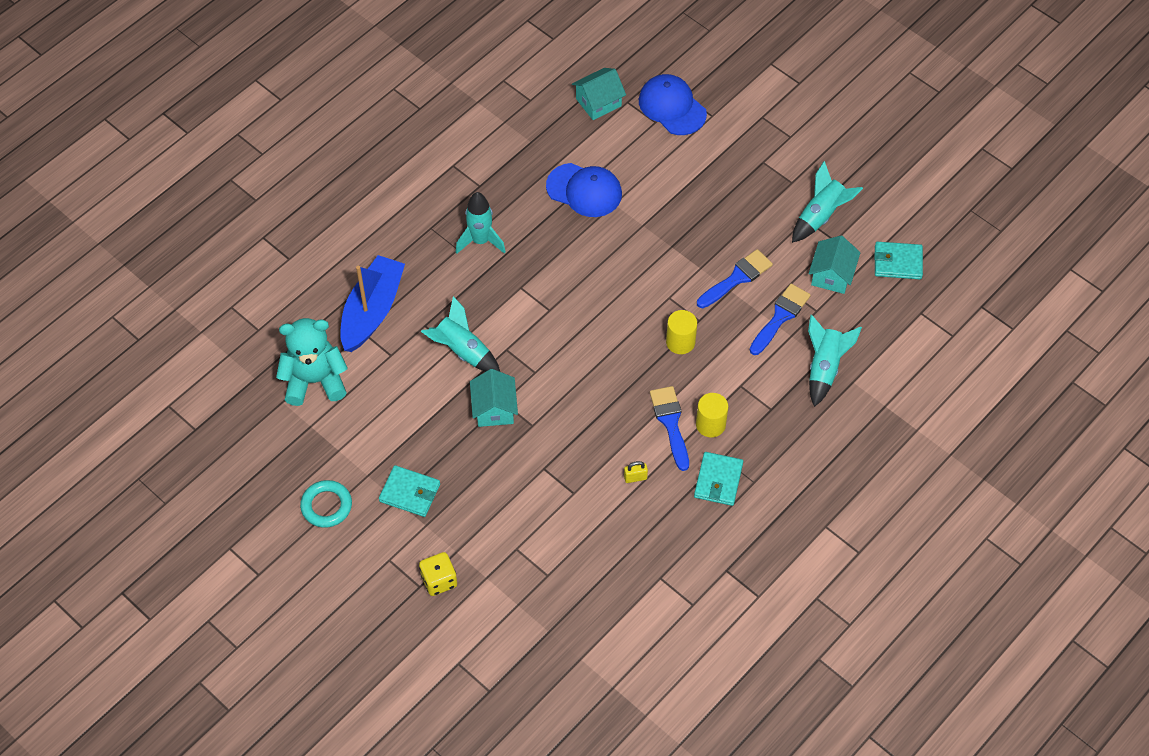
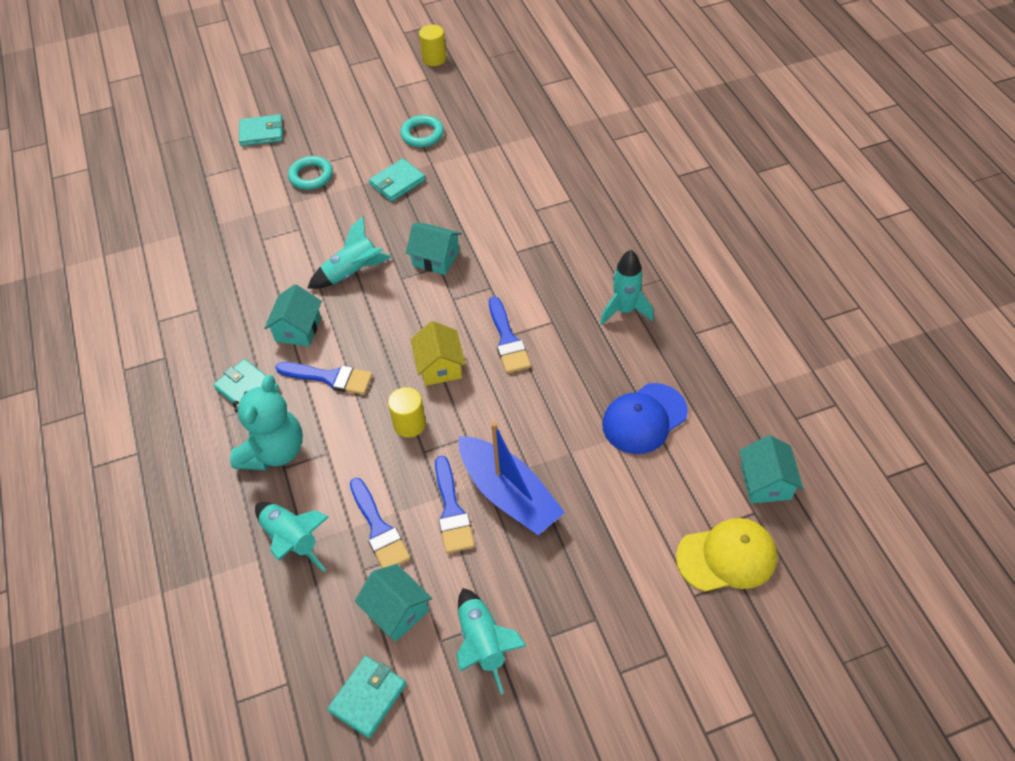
camera: 120 degrees right, 5 degrees down
turquoise teddy bear [276,318,348,406] -> turquoise teddy bear moved to [230,375,303,470]
blue boat [340,255,405,352] -> blue boat moved to [459,422,565,535]
yellow dice [419,552,457,596] -> turquoise ring [288,156,333,190]
turquoise rocket [421,296,500,372] -> turquoise rocket moved to [307,216,392,289]
yellow padlock [624,461,648,483] -> turquoise house [264,284,322,346]
blue cap [639,74,707,135] -> yellow cap [676,518,777,592]
yellow cylinder [696,393,728,437] -> yellow cylinder moved to [419,25,446,66]
none -> turquoise wallet [239,114,283,146]
none -> yellow house [411,321,466,386]
none -> blue brush [489,296,531,373]

